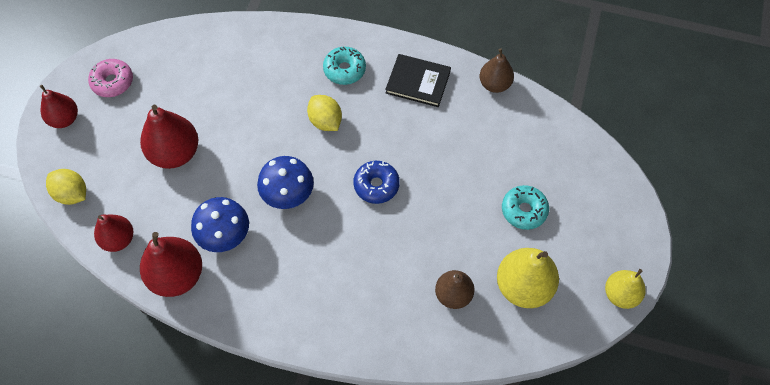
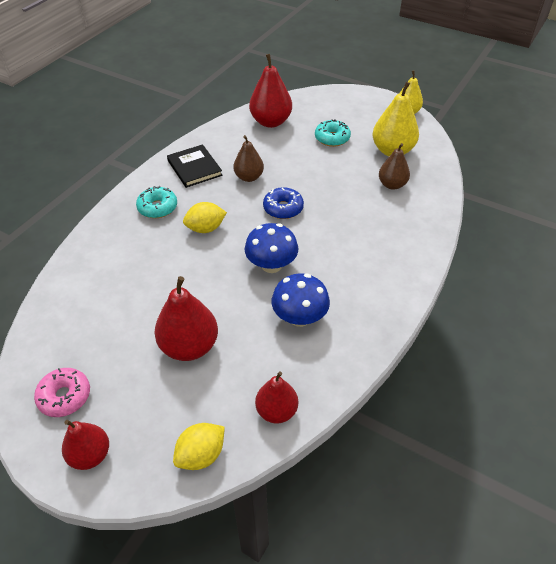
camera: 75 degrees left, 15 degrees down
red pear [140,232,202,297] -> red pear moved to [249,54,292,128]
black book [385,54,451,107] -> black book turned 60 degrees counterclockwise [167,144,222,188]
brown pear [480,48,514,93] -> brown pear moved to [233,135,264,182]

